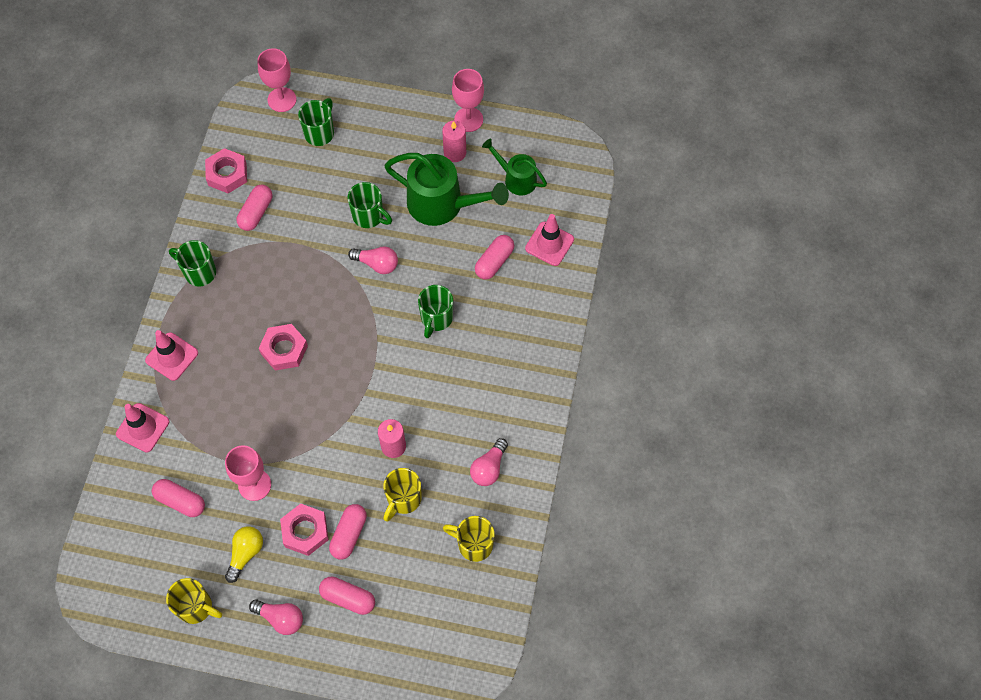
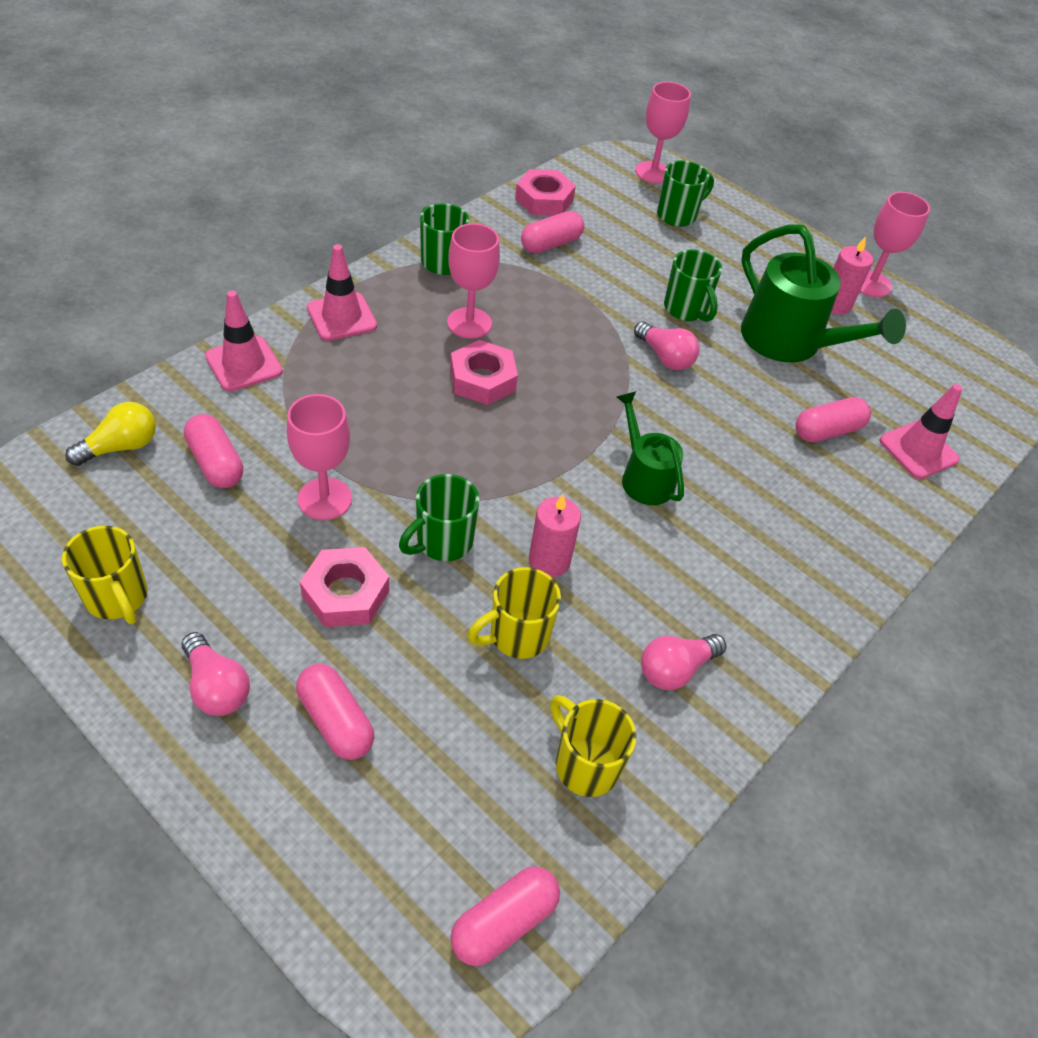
camera: 25 degrees right, 15 degrees down
yellow light bulb [225,526,263,583] -> yellow light bulb moved to [65,402,156,466]
pink capsule [329,504,367,559] -> pink capsule moved to [450,866,560,966]
green mug [418,285,453,338] -> green mug moved to [399,474,480,561]
green watering can [482,139,547,195] -> green watering can moved to [617,391,684,505]
none -> pink goblet [447,223,500,339]

